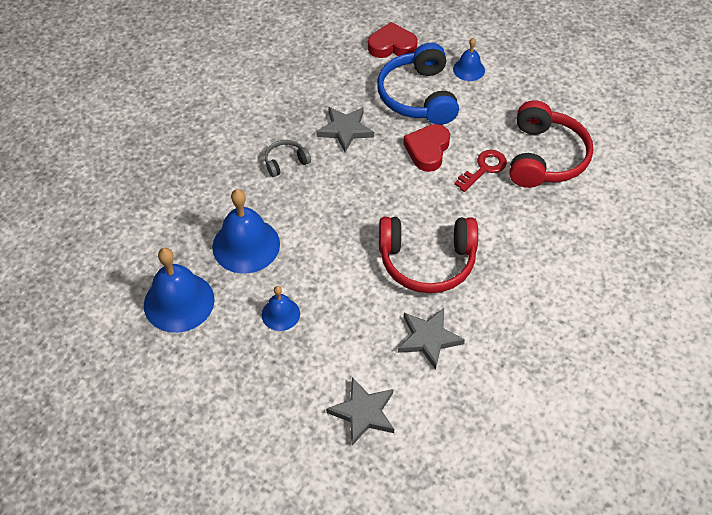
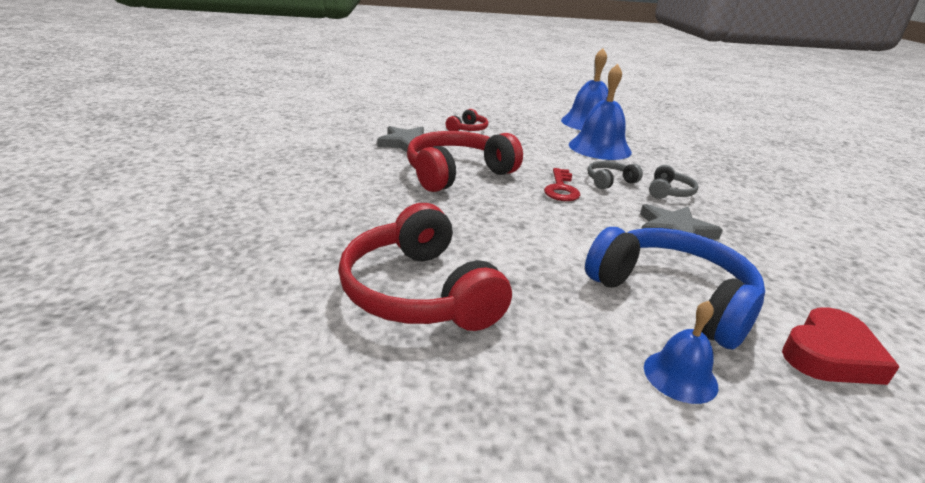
camera: 140 degrees right, 25 degrees down
blue bell [262,286,300,331] -> none
grey star [326,377,394,445] -> none
red heart [403,124,450,172] -> none
red key [454,150,507,192] -> red key moved to [544,168,580,201]
none -> red headphones [446,109,488,131]
none -> grey headphones [588,161,643,189]

